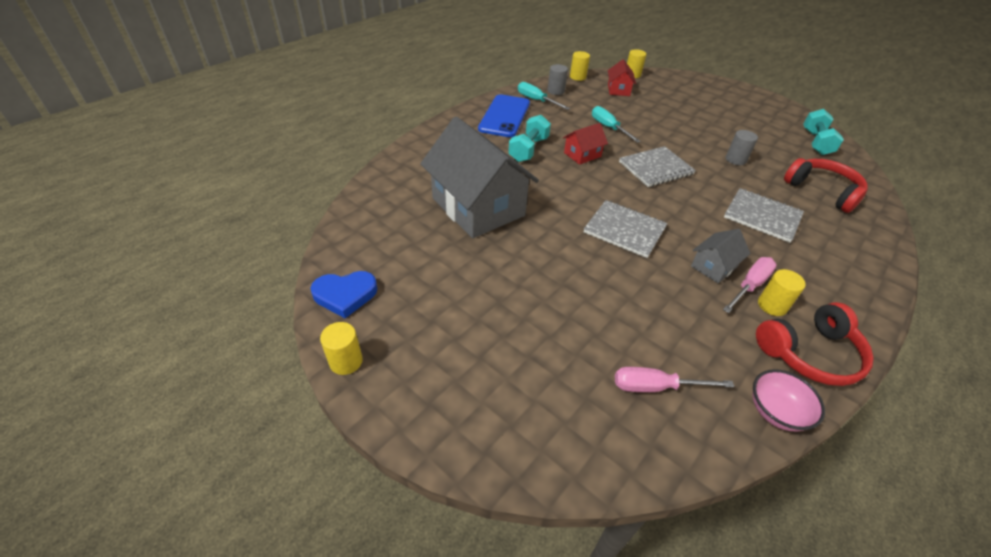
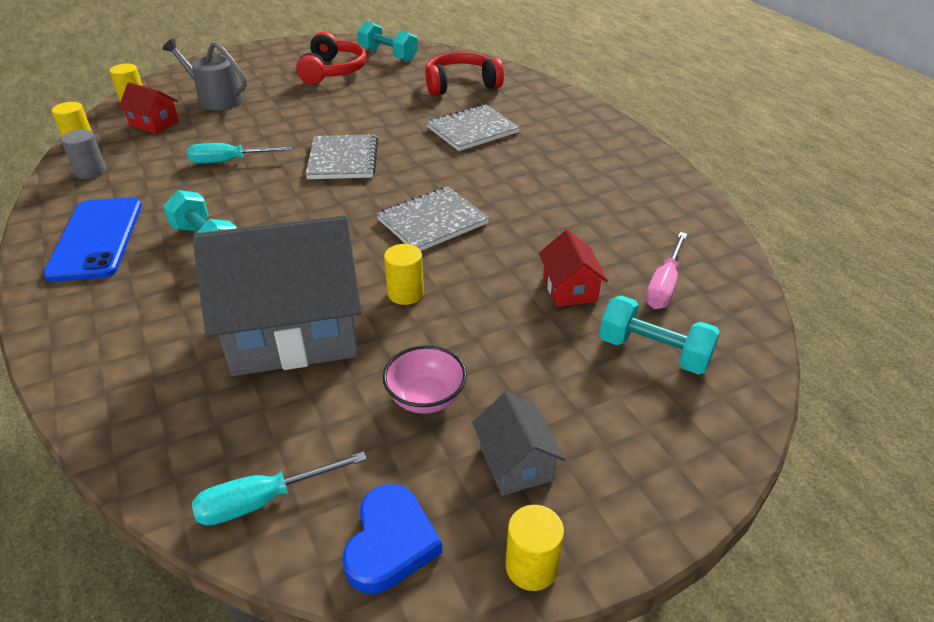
camera: 65 degrees left, 5 degrees down
blue phone [478,94,530,137] -> blue phone turned 45 degrees clockwise [43,197,142,282]
turquoise screwdriver [518,82,570,110] -> turquoise screwdriver moved to [192,452,367,526]
red house [563,123,608,165] -> red house moved to [539,230,608,307]
grey house [691,229,751,283] -> grey house moved to [472,392,565,496]
pink screwdriver [723,257,777,313] -> none
grey cylinder [726,130,758,165] -> none
pink bowl [753,369,825,432] -> pink bowl moved to [383,345,467,414]
red headphones [756,302,874,386] -> red headphones moved to [296,32,366,84]
yellow cylinder [758,269,806,316] -> yellow cylinder moved to [384,244,424,305]
none -> grey watering can [163,39,247,111]
none -> turquoise dumbbell [599,295,720,374]

